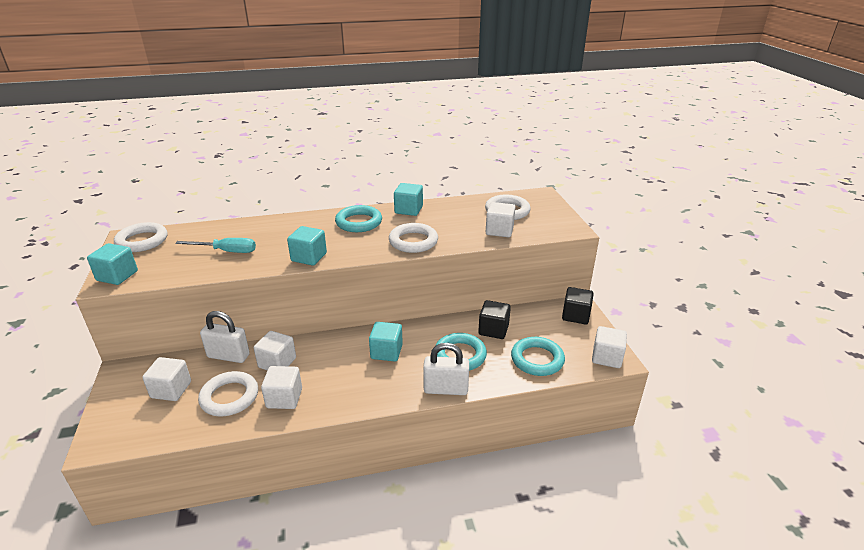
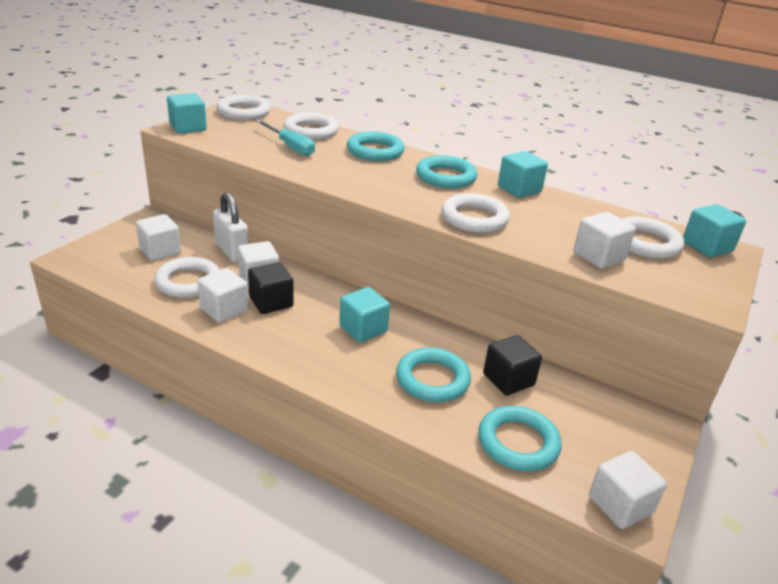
camera: 40 degrees right, 0 degrees up
turquoise cube [287,226,327,266] -> turquoise cube moved to [683,204,746,257]
white padlock [423,343,469,395] -> none
black cube [562,287,594,324] -> black cube moved to [248,262,294,314]
none -> white ring [283,113,339,140]
none -> turquoise ring [347,131,404,161]

